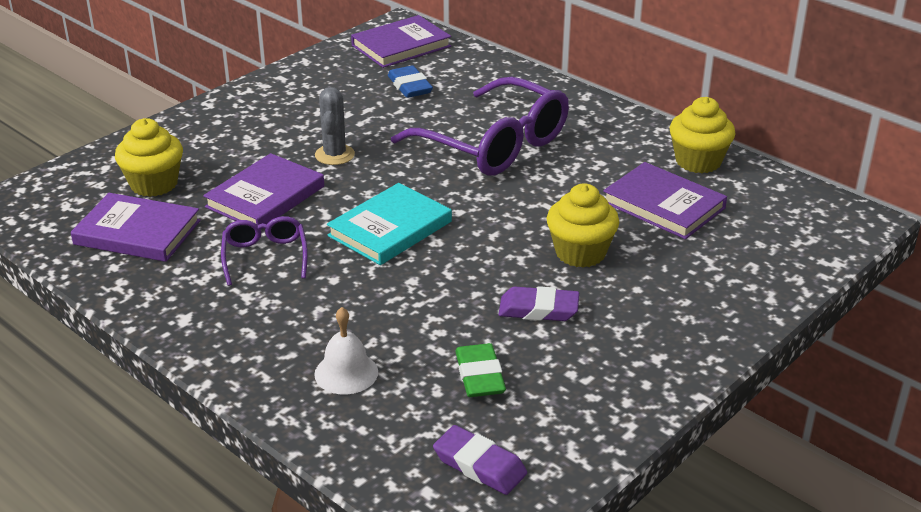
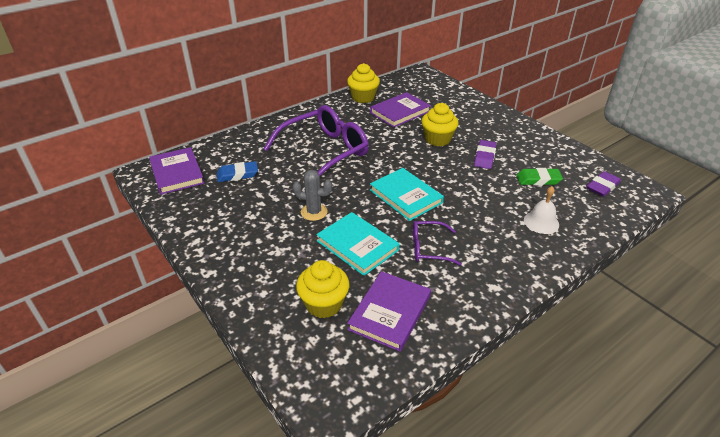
camera: 80 degrees left, 5 degrees up
purple book [203,153,324,229] -> turquoise book [316,212,399,276]

